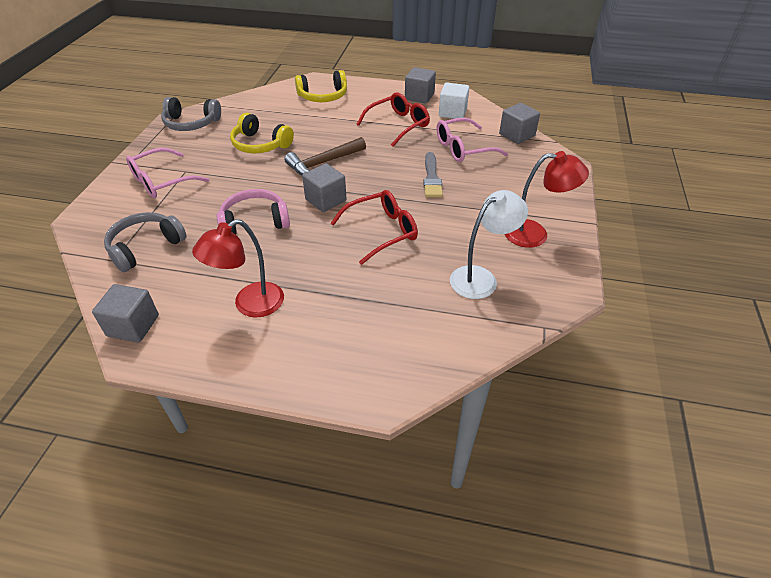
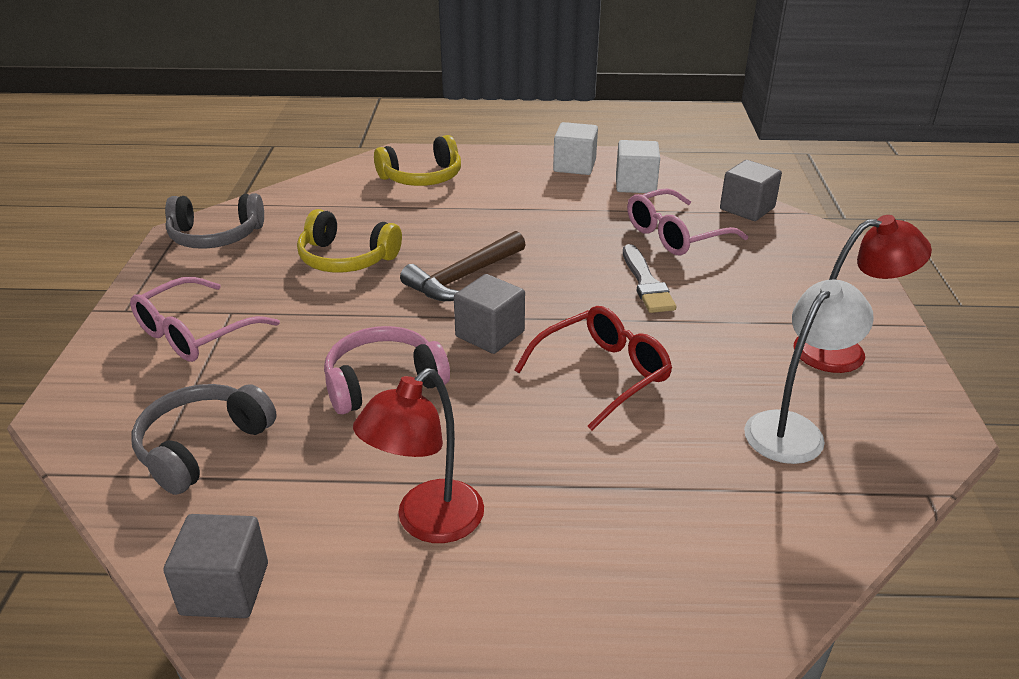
camera: 10 degrees left, 10 degrees down
red glasses [357,92,430,146] -> none
grey cube [405,67,436,104] -> white cube [553,122,598,175]

